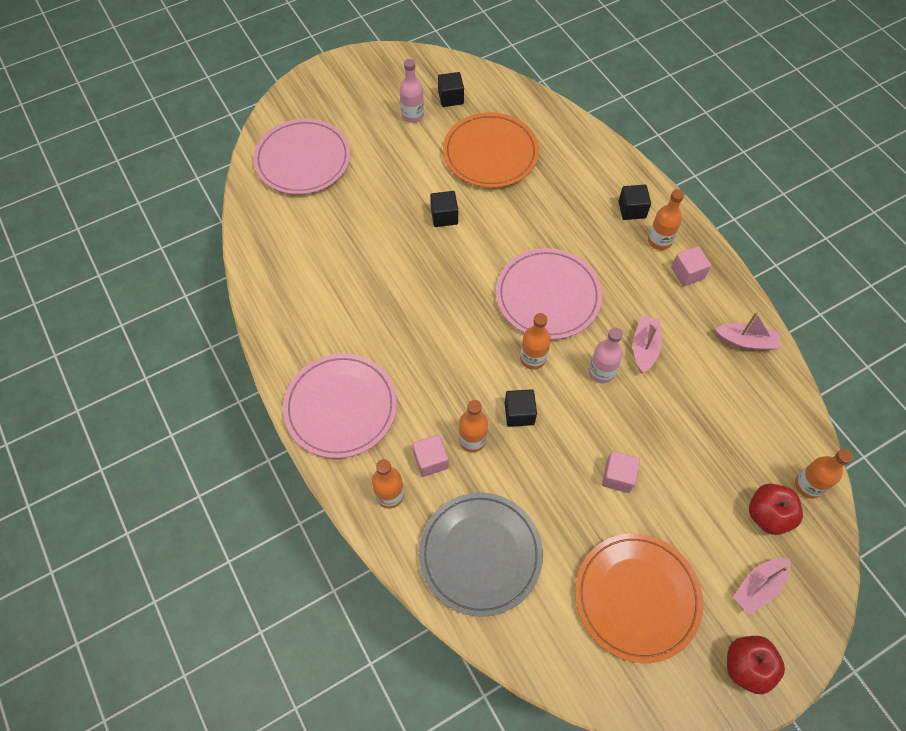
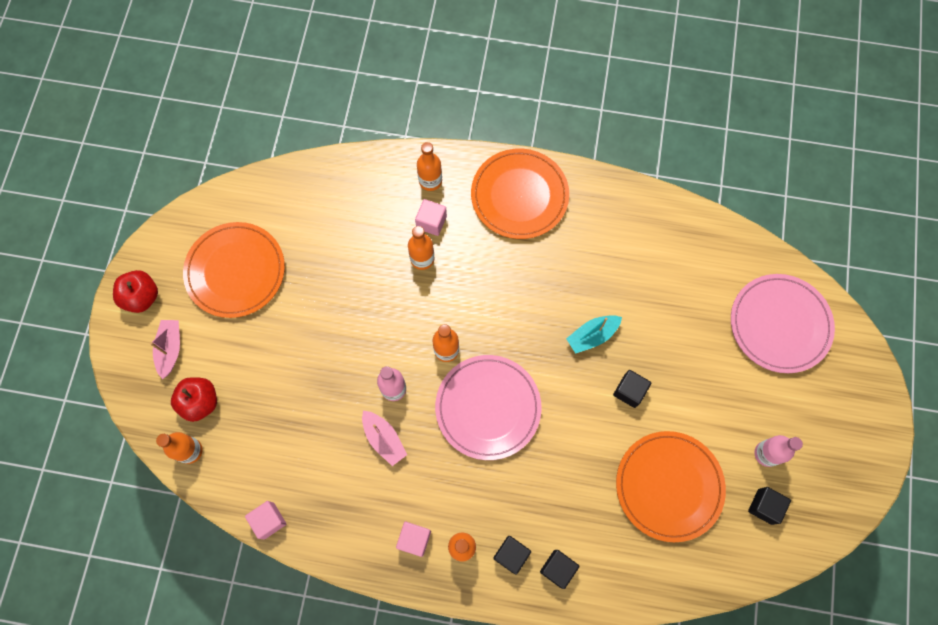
camera: 130 degrees right, 10 degrees up
pink plate [283,353,397,458] -> orange plate [471,149,569,239]
grey plate [419,492,543,617] -> none
black cube [505,389,537,427] -> black cube moved to [540,550,579,589]
pink cube [602,451,640,493] -> pink cube moved to [245,501,286,539]
pink boat [715,312,780,350] -> none
none -> turquoise boat [566,315,622,354]

